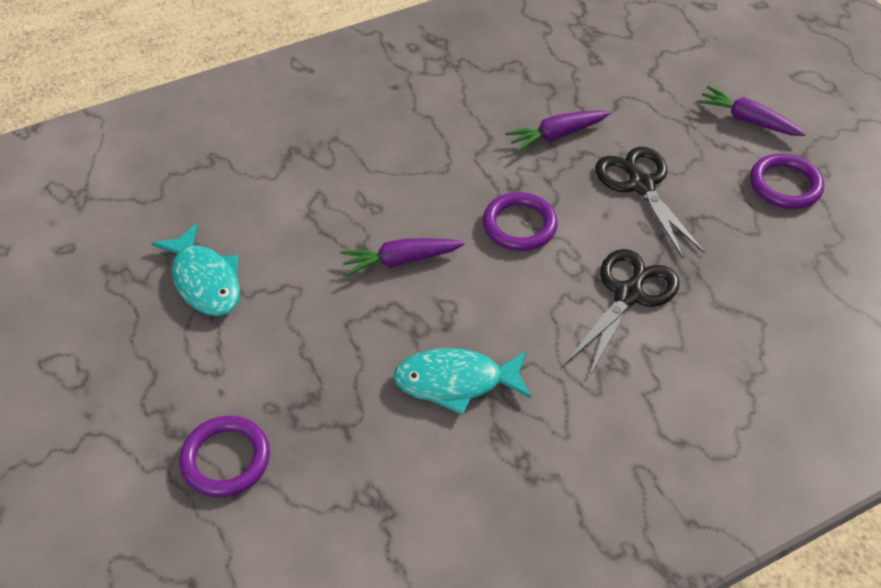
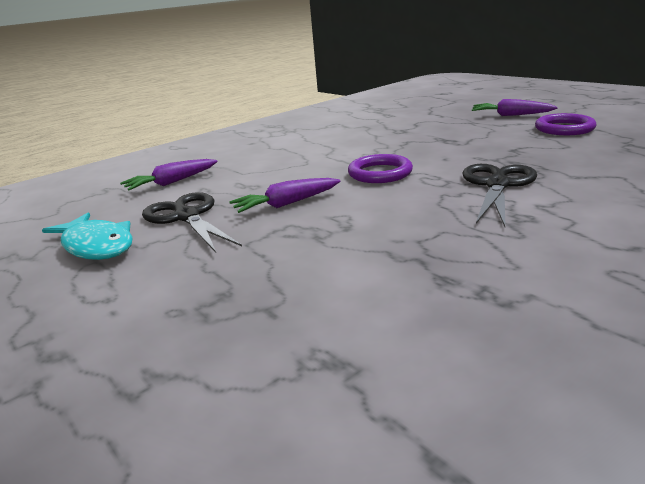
camera: 10 degrees left, 25 degrees down
purple ring [179,416,270,497] -> none
turquoise fish [393,348,531,415] -> none
purple carrot [505,110,610,152] -> purple carrot moved to [120,159,218,190]
black scissors [595,147,705,258] -> black scissors moved to [142,192,242,253]

